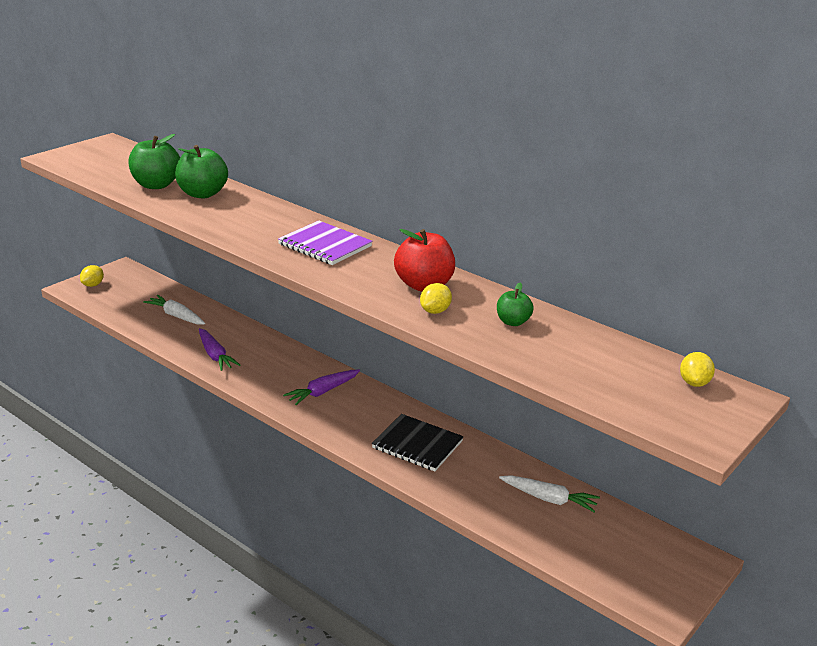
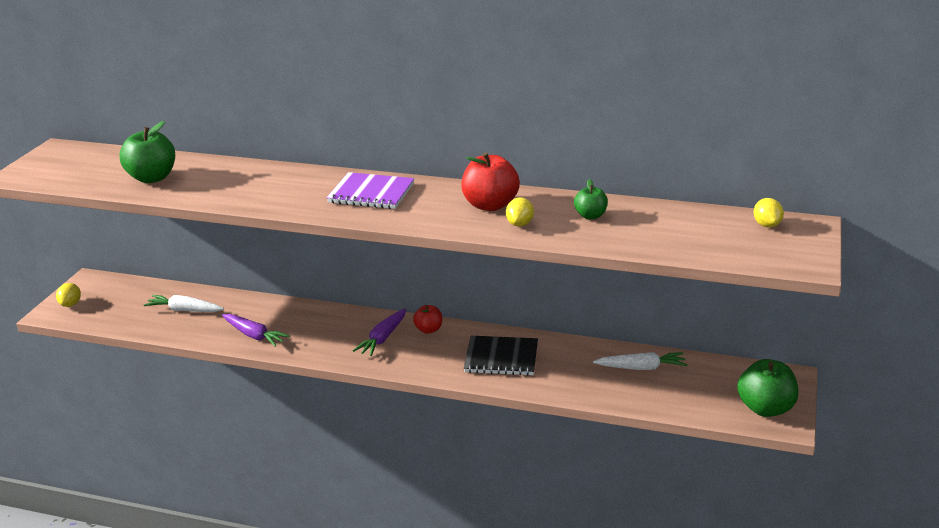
camera: 20 degrees left, 0 degrees up
green apple [175,145,228,198] -> green apple moved to [737,359,798,417]
none -> red apple [413,305,442,334]

